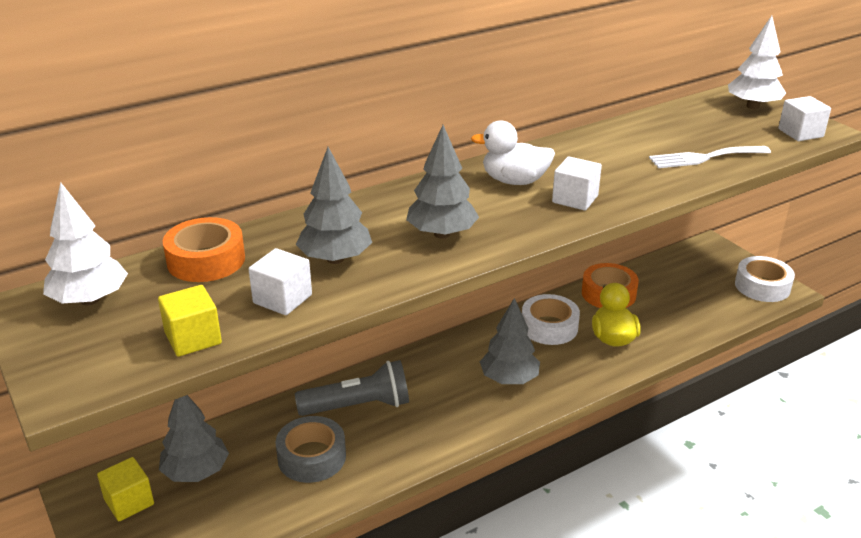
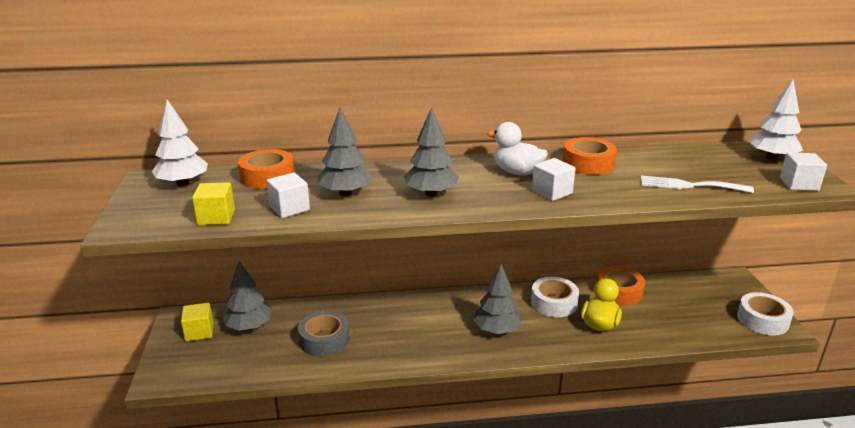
camera: 25 degrees right, 5 degrees down
grey flashlight [295,360,409,416] -> none
none -> orange tape [563,137,617,175]

